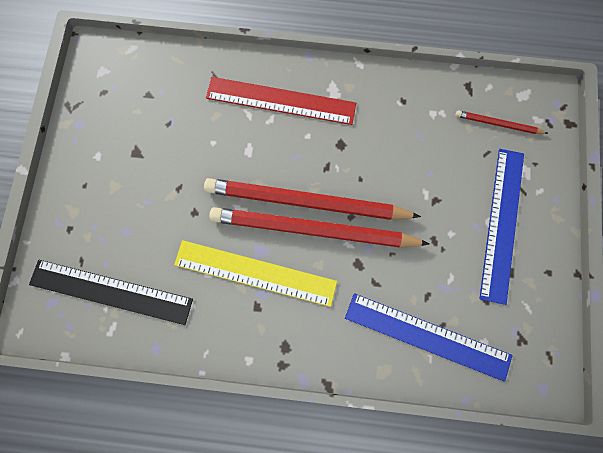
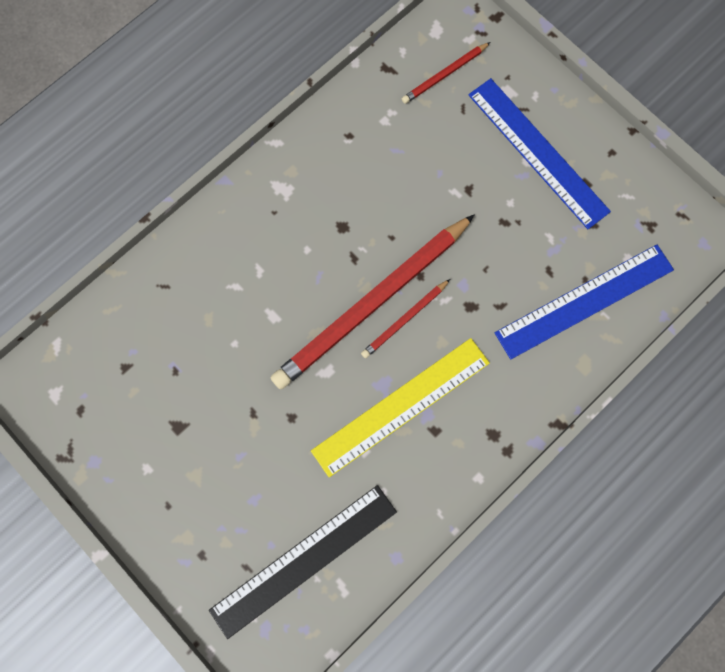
camera: 50 degrees left, 0 degrees up
red ruler [206,77,356,125] -> none
red pencil [209,207,429,247] -> red pencil [361,279,450,358], size x0.45

